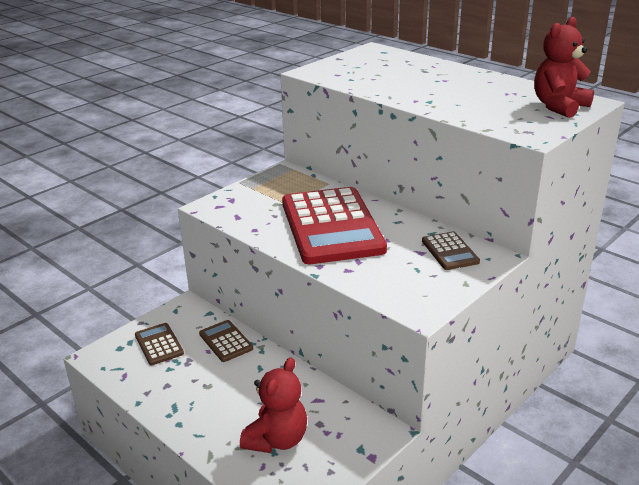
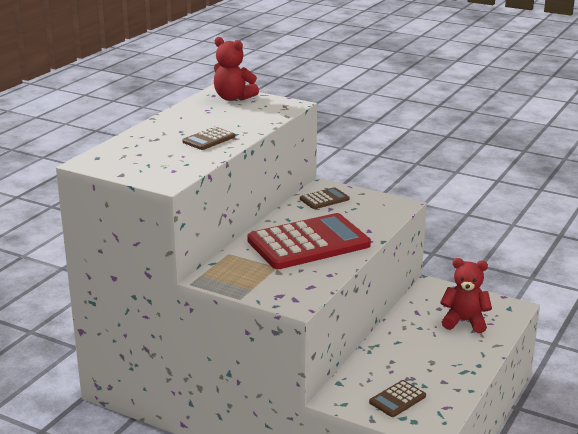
camera: 105 degrees left, 5 degrees down
brown calculator [199,320,253,362] -> brown calculator moved to [182,127,235,150]

